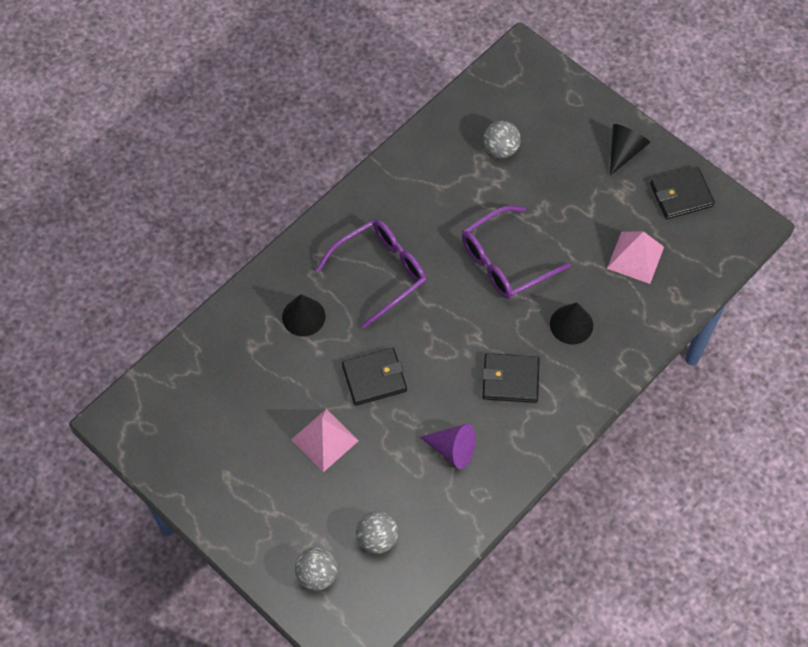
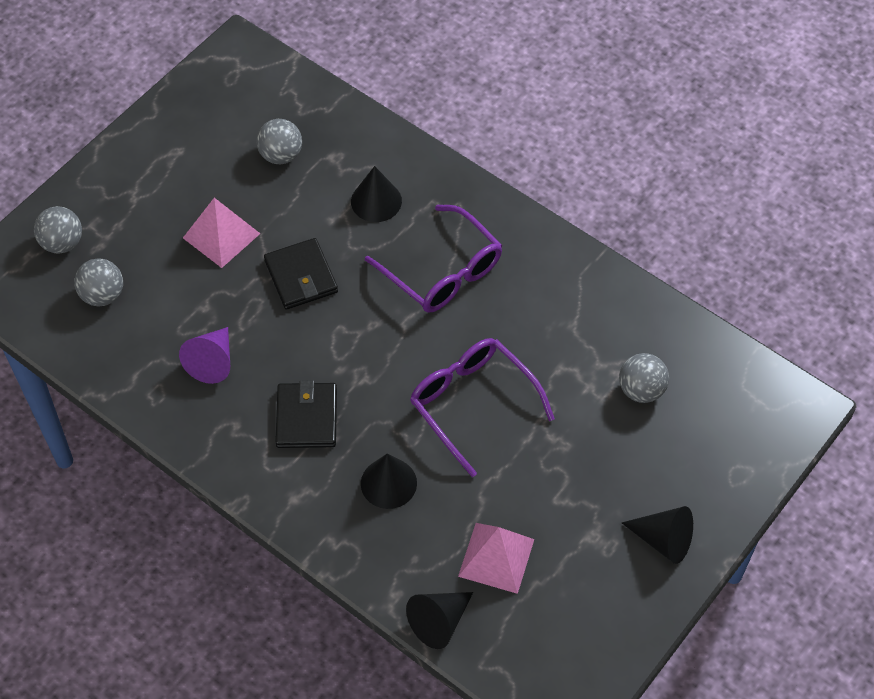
camera: 85 degrees right, 5 degrees down
black wallet [650,167,715,219] -> none
none -> grey ball [256,119,302,165]
none -> black cone [406,592,473,649]

